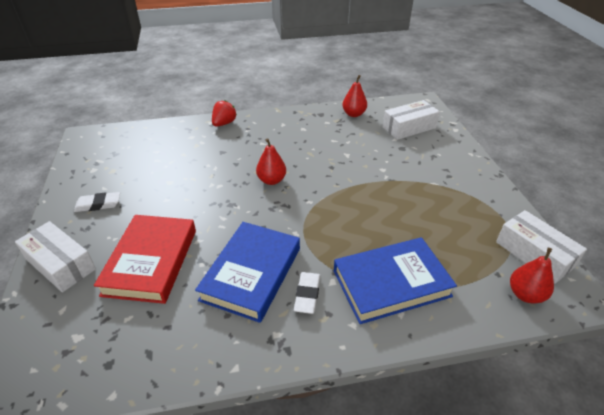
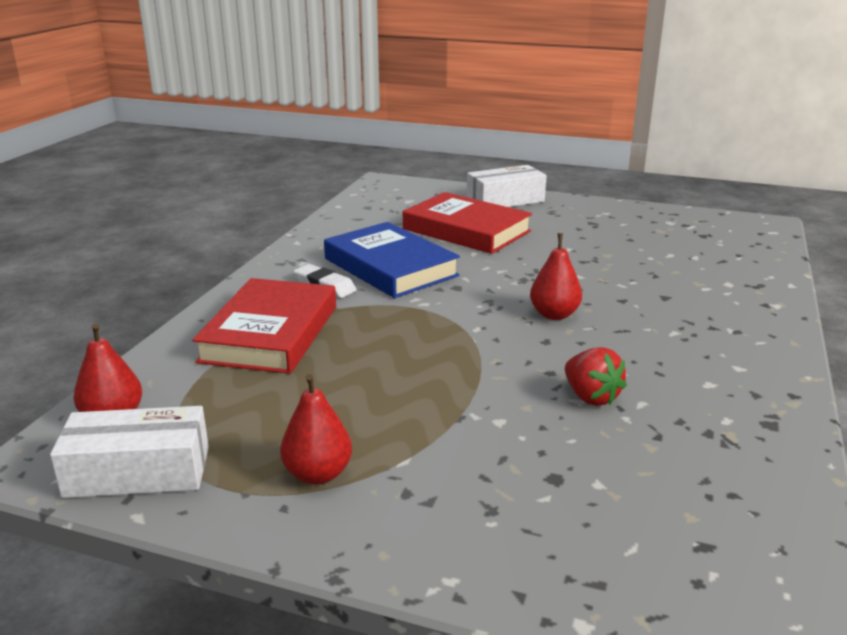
camera: 120 degrees right, 15 degrees down
white eraser [74,192,120,212] -> none
red strawberry [212,100,237,127] -> red strawberry moved to [565,347,627,406]
blue book [334,237,457,324] -> red book [192,278,336,374]
red pear [342,75,367,117] -> red pear moved to [280,374,352,485]
white box [383,100,440,140] -> none

